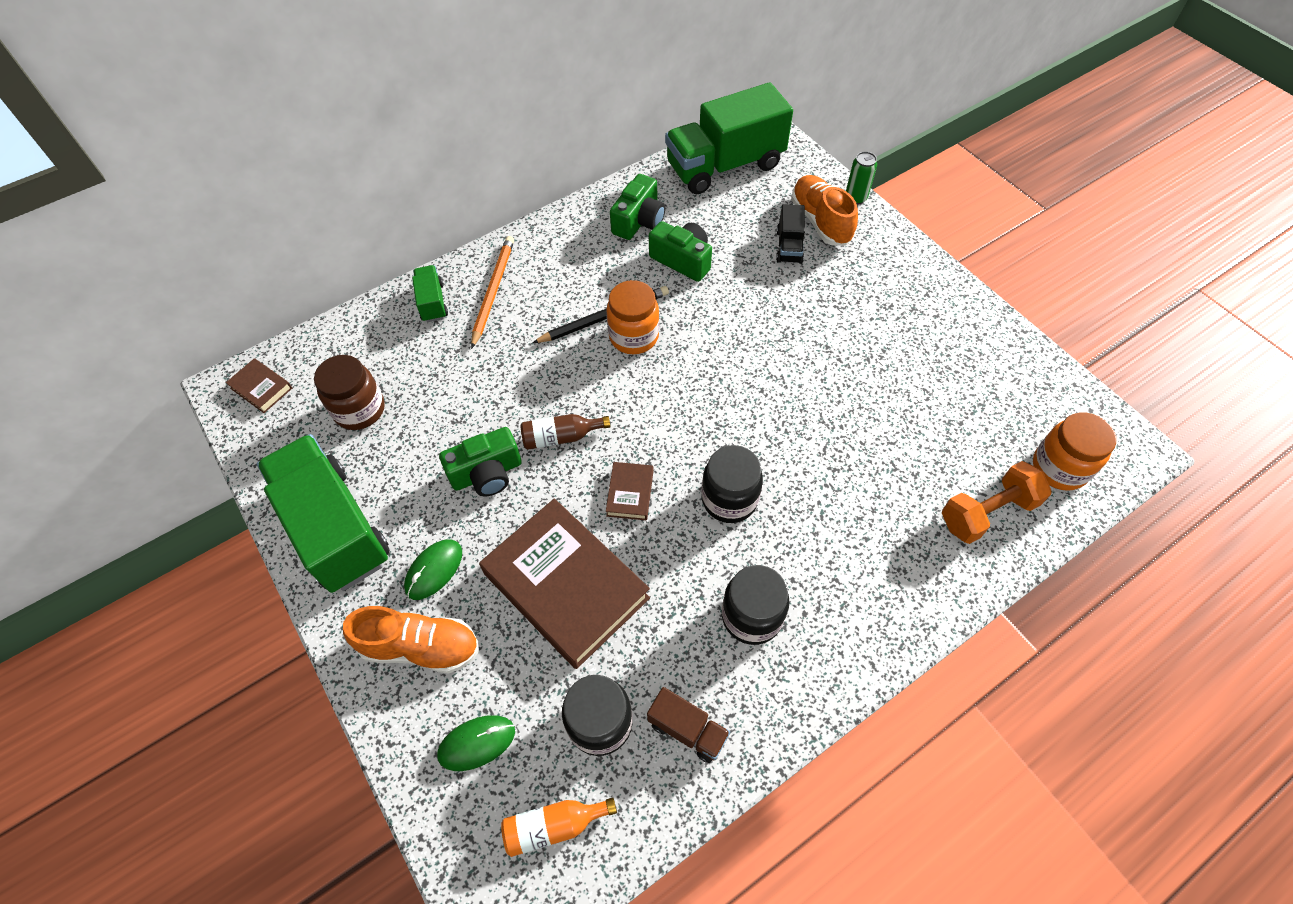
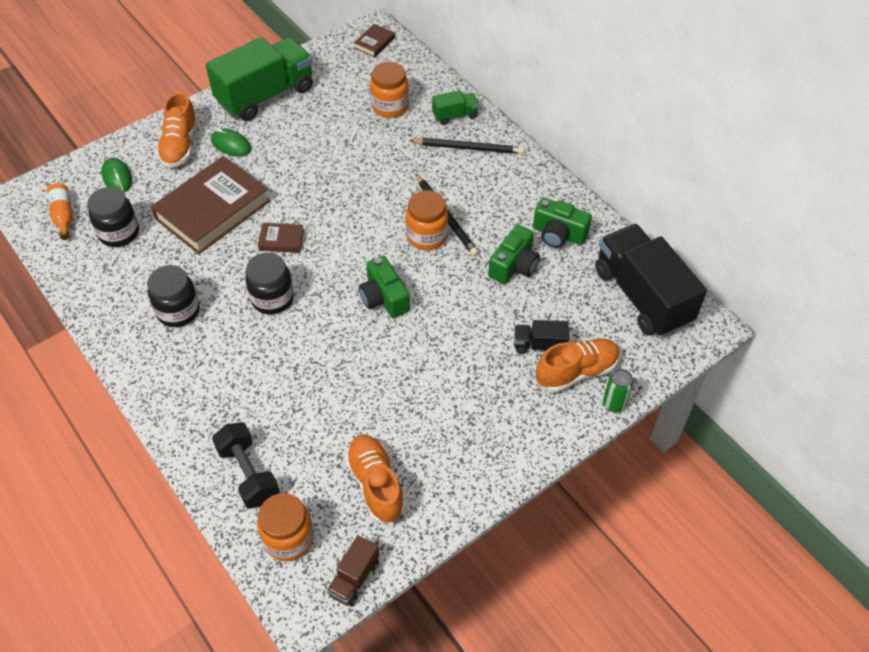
camera: 85 degrees right, 5 degrees down
brown jar [314,355,385,430] -> none
green camera [439,427,522,497] -> green camera moved to [359,256,410,318]
orange pencil [471,236,514,349] -> black pencil [409,138,524,154]
brown bottle [520,414,610,450] -> none
brown truck [647,687,730,763] -> brown truck moved to [327,535,380,607]
green truck [665,82,793,194] -> black truck [595,224,707,337]
orange dumbbell [942,461,1052,544] -> black dumbbell [212,422,279,509]
none -> orange shoe [345,435,405,523]
none -> orange jar [370,62,409,118]

